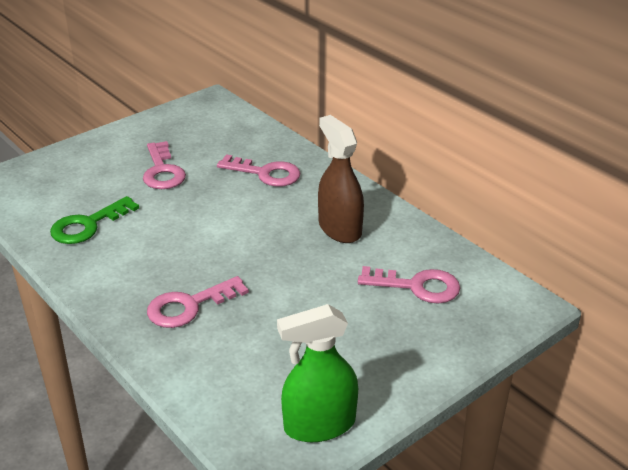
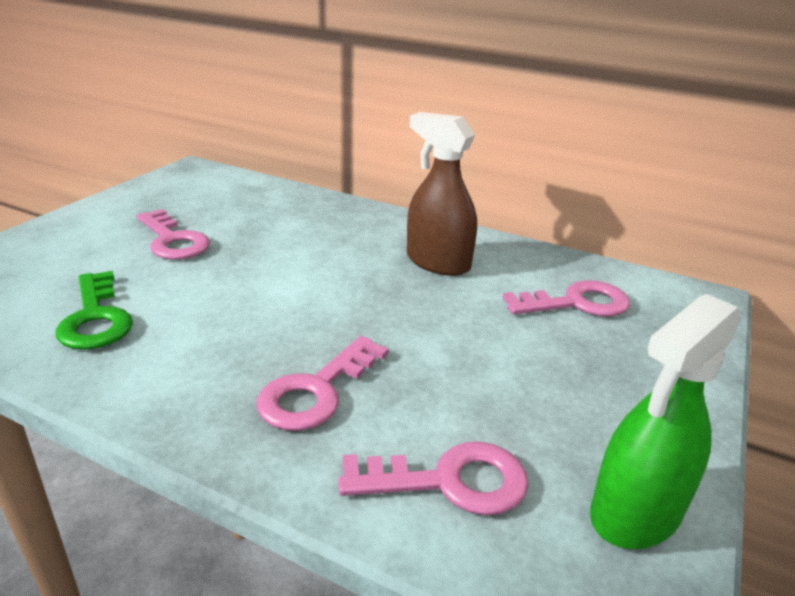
camera: 25 degrees left, 5 degrees down
green key [50,196,139,244] -> green key turned 45 degrees counterclockwise [55,271,133,350]
pink key [217,154,300,187] -> pink key moved to [338,442,529,515]

